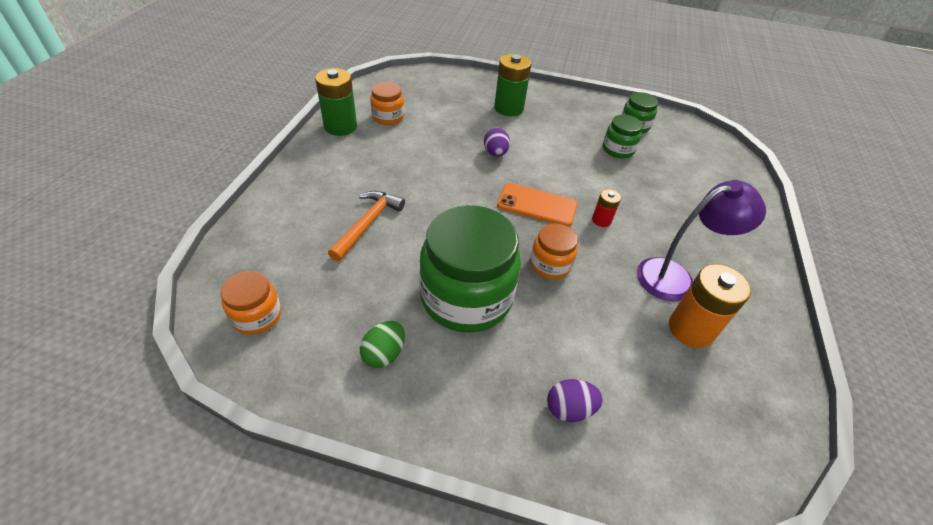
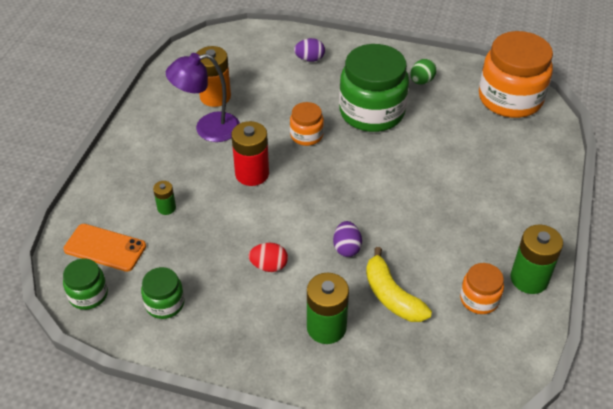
camera: 175 degrees left, 0 degrees up
orange jar [220,271,281,335] -> orange jar [479,31,553,118], size x2.04
orange hammer [328,191,405,261] -> none
orange phone [497,183,578,227] -> orange phone moved to [63,224,146,272]
red battery [592,189,621,227] -> red battery [231,121,269,186], size x1.90
green jar [603,115,643,159] -> green jar moved to [63,258,108,310]
none -> green battery [153,181,176,215]
none -> red egg [249,243,288,272]
none -> yellow banana [366,247,432,322]

